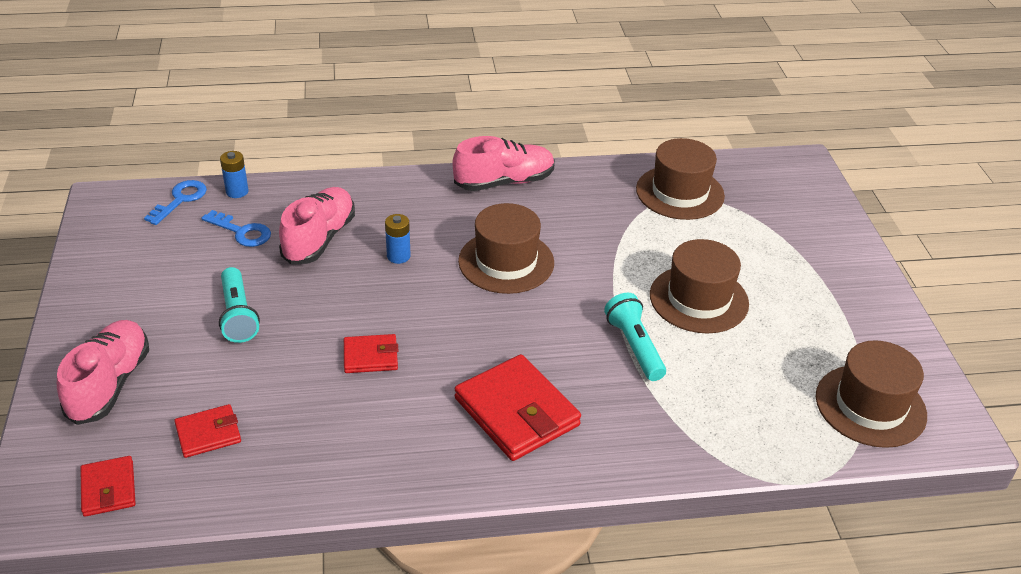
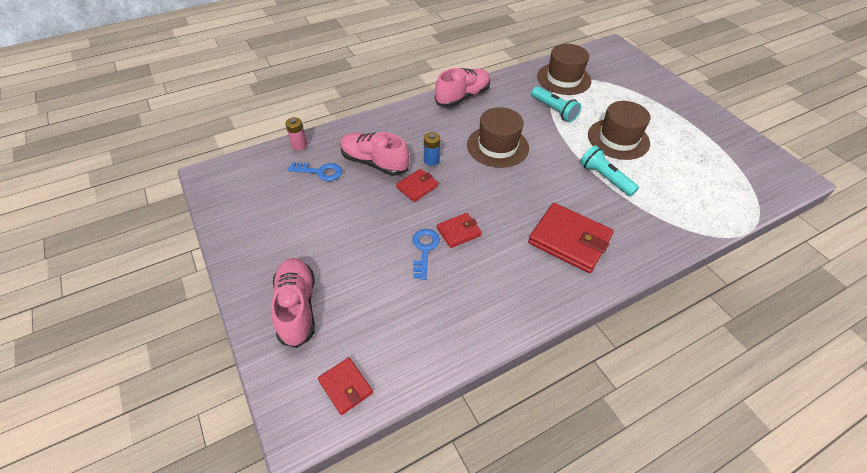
camera: 20 degrees left, 10 degrees up
blue key [144,180,207,225] -> blue key moved to [412,229,440,280]
red wallet [175,404,241,458] -> red wallet moved to [396,169,438,202]
turquoise flashlight [219,267,260,343] -> turquoise flashlight moved to [531,86,581,122]
blue battery [220,151,249,198] -> pink battery [285,117,307,151]
pink shoe [279,187,355,265] -> pink shoe turned 60 degrees counterclockwise [340,132,409,176]
brown hat [816,340,927,448] -> none

